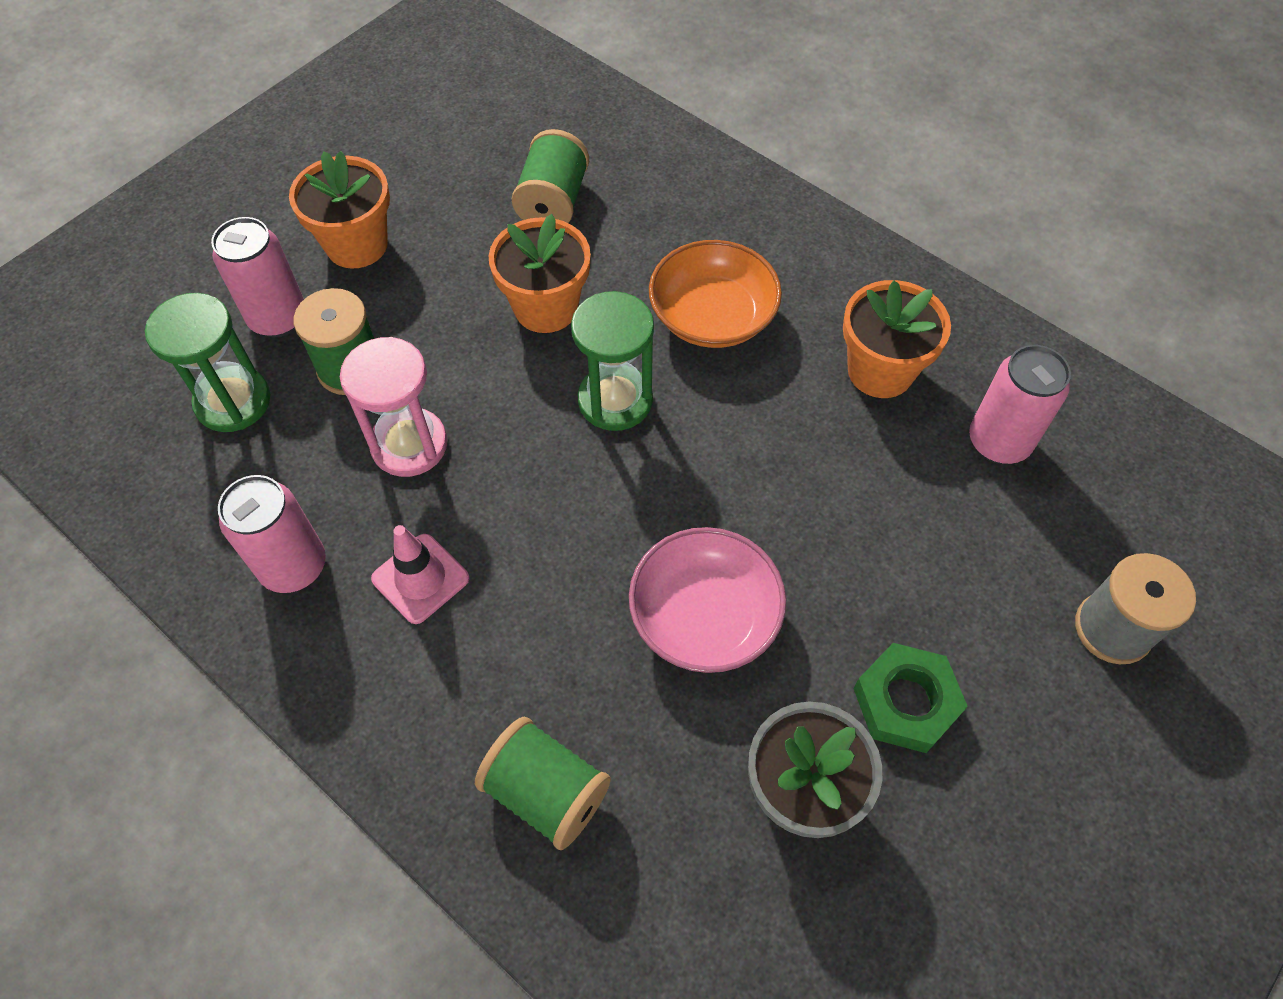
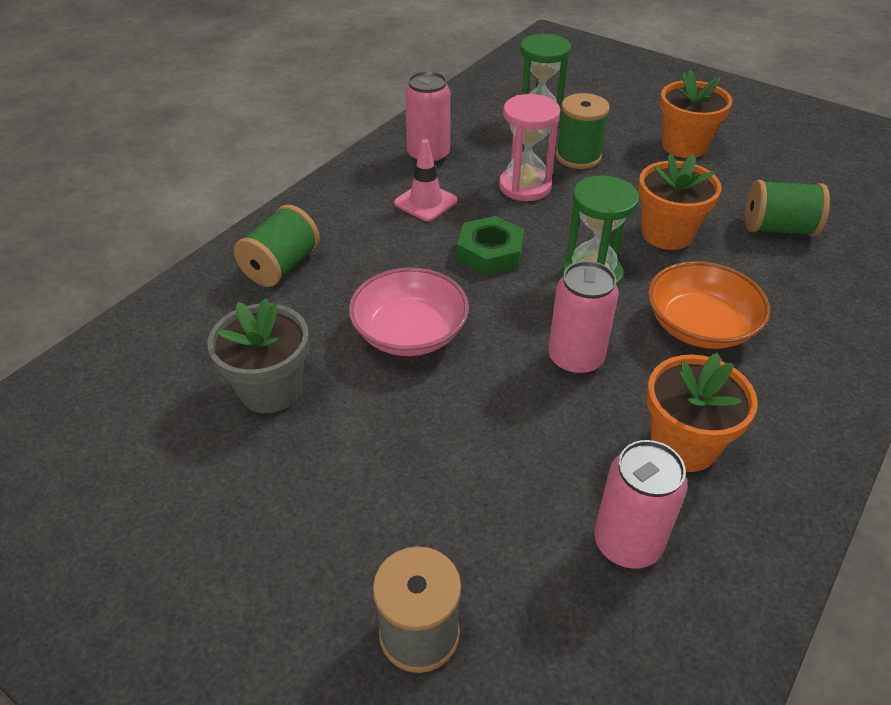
camera: 85 degrees right, 15 degrees down
pink can [211,217,304,337] -> pink can moved to [548,261,619,376]
green nut [853,643,968,753] -> green nut moved to [457,216,524,275]

